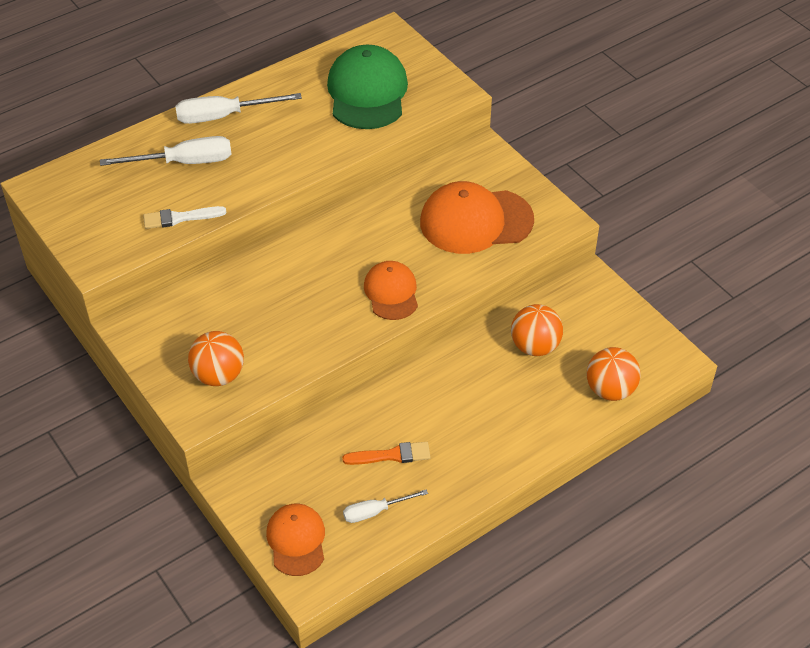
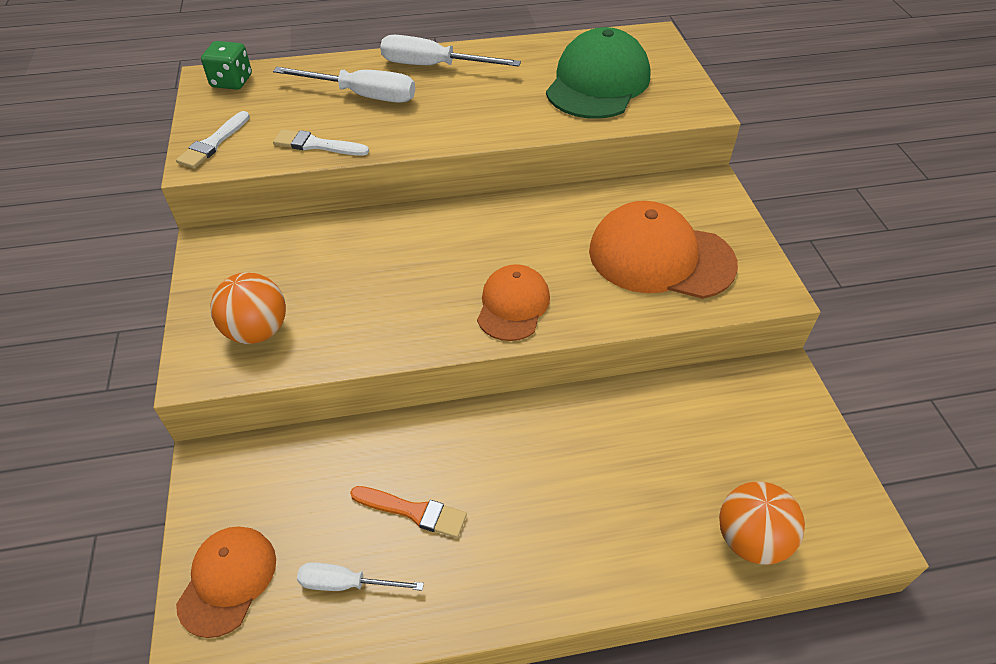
camera: 25 degrees right, 0 degrees up
orange ball [511,304,563,356] -> none
none -> white brush [176,111,250,168]
none -> green dice [201,41,252,90]

